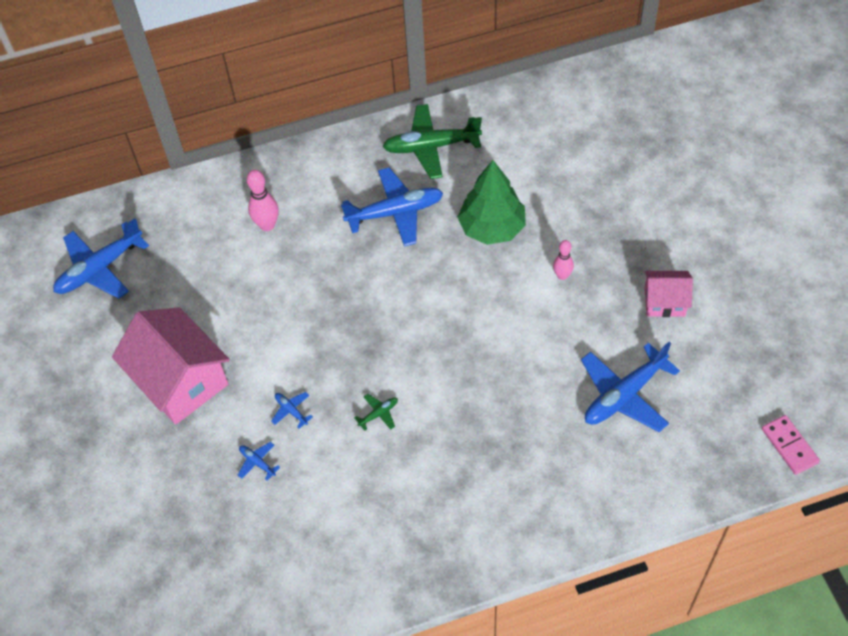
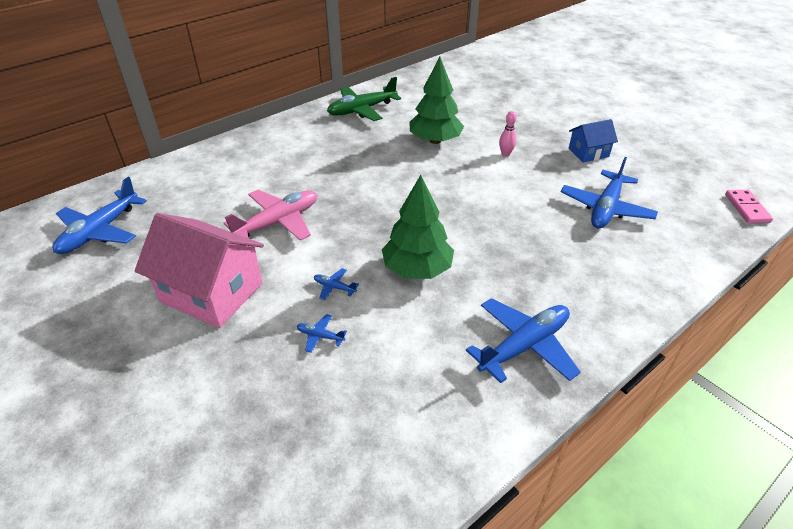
camera: 25 degrees left, 15 degrees down
pink bowling pin [247,170,279,231] -> none
blue plane [341,167,443,247] -> blue plane moved to [466,298,581,383]
green plane [354,394,398,431] -> green tree [382,175,454,279]
pink house [644,271,693,317] -> blue house [568,119,618,163]
pink domino [762,415,820,475] -> pink domino turned 45 degrees clockwise [725,190,773,224]
none -> pink plane [224,190,317,241]

